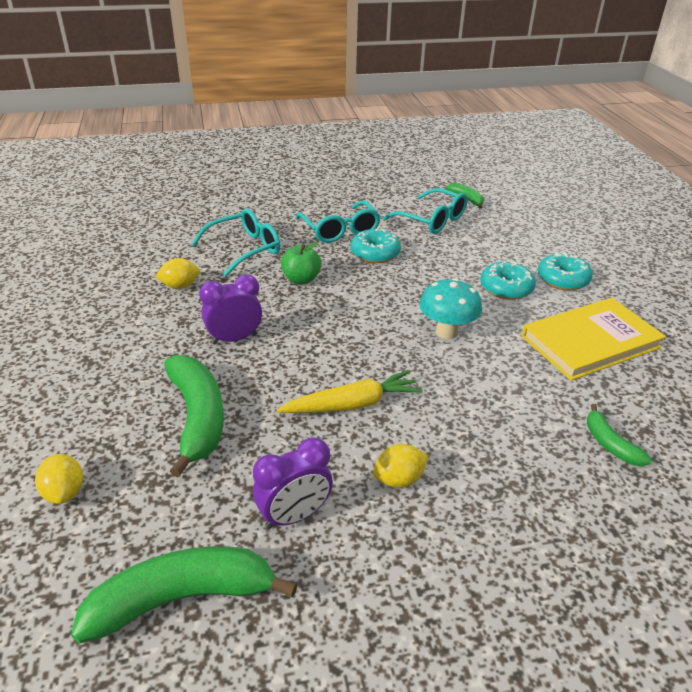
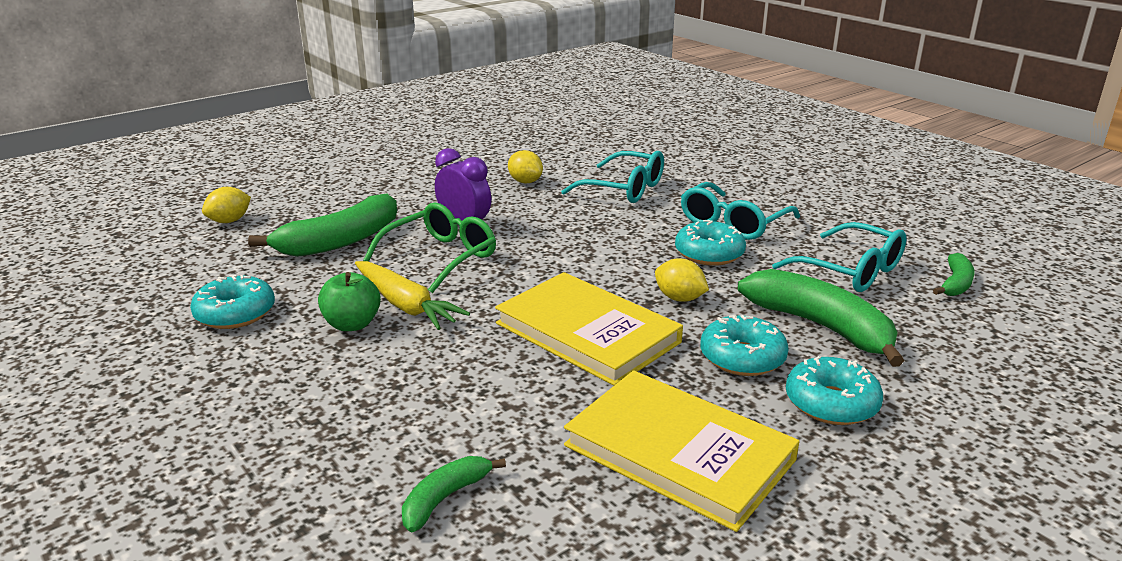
camera: 65 degrees right, 10 degrees down
green banana [71,546,298,643] -> green banana moved to [738,269,904,367]
purple clock [253,437,333,529] -> turquoise donut [190,275,275,329]
green apple [281,242,321,284] -> green apple moved to [318,272,381,331]
yellow lemon [373,444,428,488] -> yellow lemon moved to [655,258,709,302]
turquoise glasses [383,188,468,234] -> turquoise glasses turned 60 degrees counterclockwise [772,222,906,292]
turquoise mushroom [419,278,482,339] -> yellow book [495,272,683,386]
none -> green glasses [363,203,496,293]

